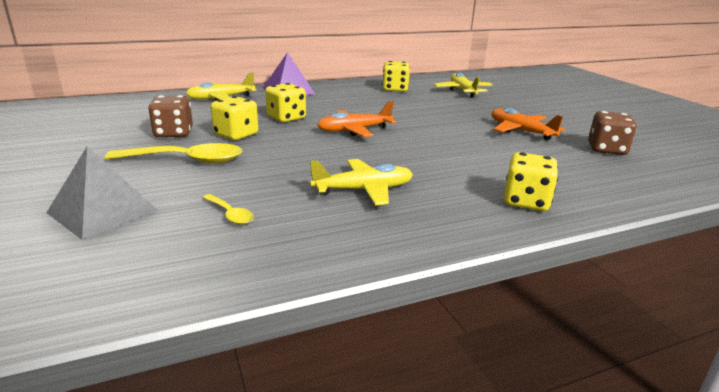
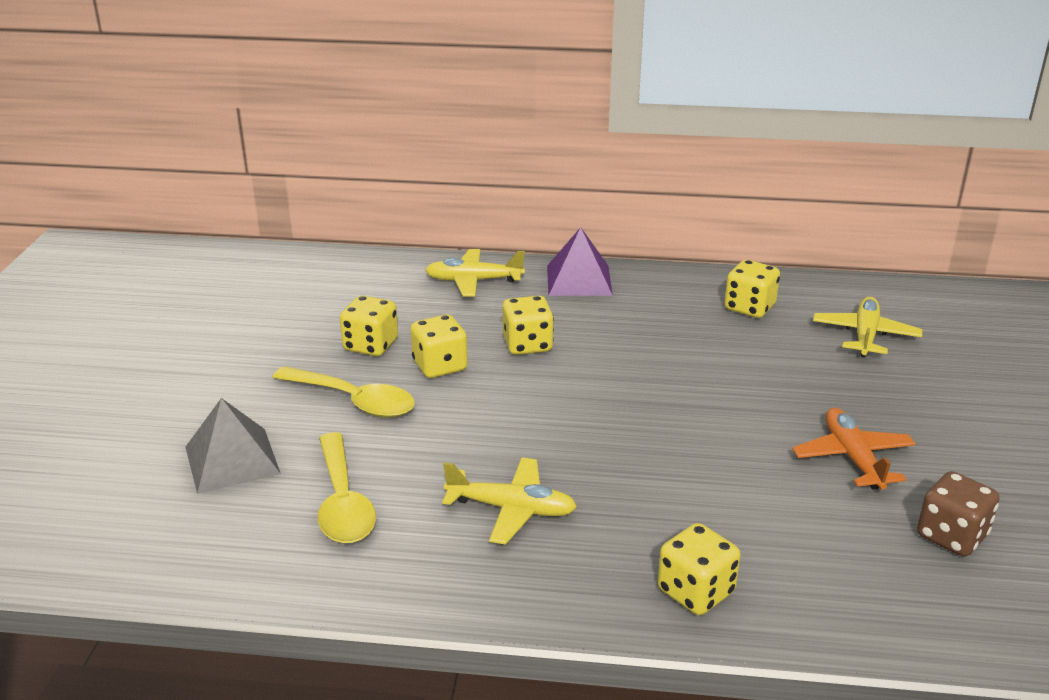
camera: 30 degrees right, 5 degrees up
brown dice [148,95,193,137] -> yellow dice [340,295,398,356]
yellow spoon [202,194,254,225] -> yellow spoon [318,432,376,544], size x2.01
orange plane [318,101,396,137] -> none

